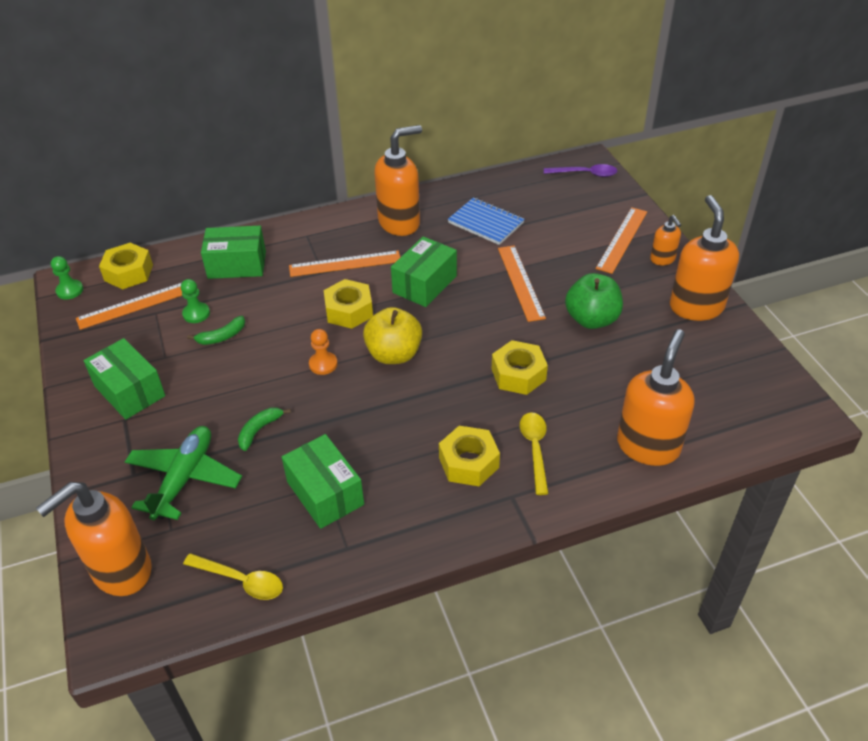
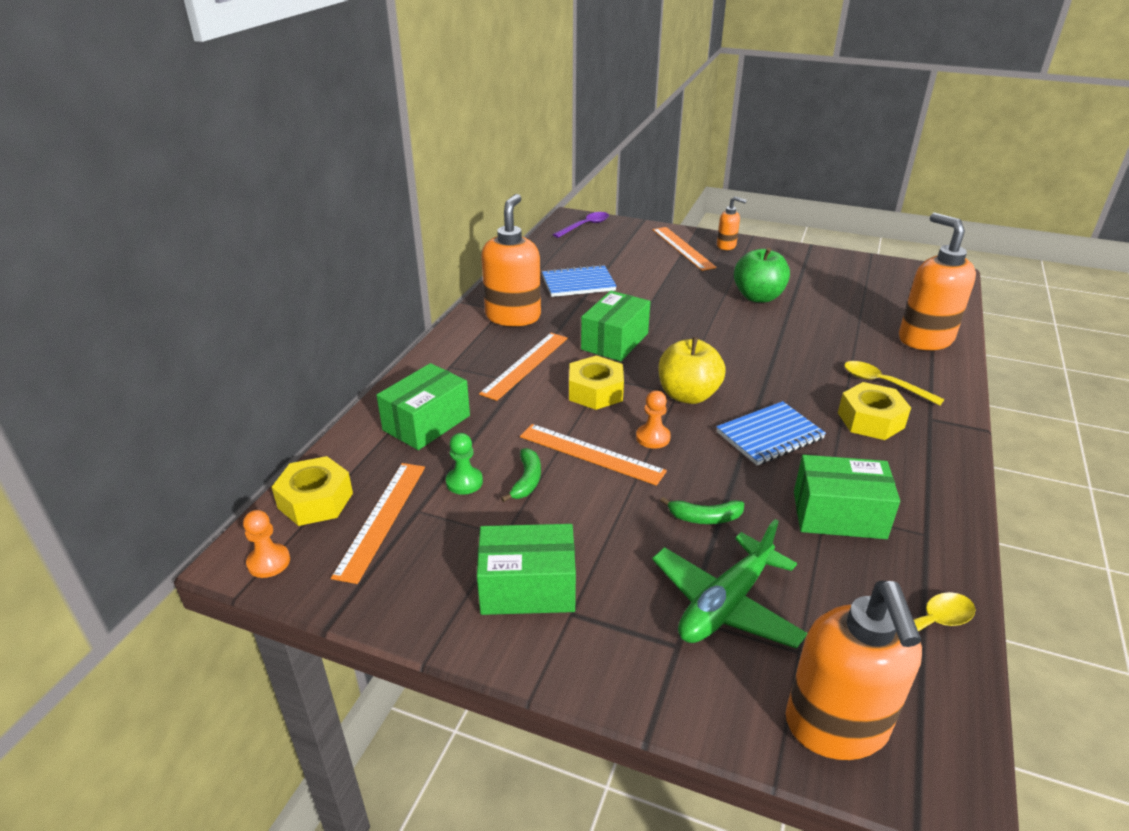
camera: 50 degrees left, 10 degrees down
green pawn [51,256,83,300] -> orange pawn [243,510,290,578]
green plane [125,426,242,520] -> green plane turned 105 degrees counterclockwise [652,519,807,649]
green banana [238,407,291,451] -> green banana turned 75 degrees counterclockwise [660,497,744,524]
green box [391,236,457,307] -> green box turned 45 degrees clockwise [581,291,650,361]
yellow nut [492,340,548,395] -> none
orange ruler [498,246,546,322] -> orange ruler moved to [520,424,667,486]
orange soap dispenser [670,195,739,321] -> none
none -> blue notebook [716,401,826,465]

